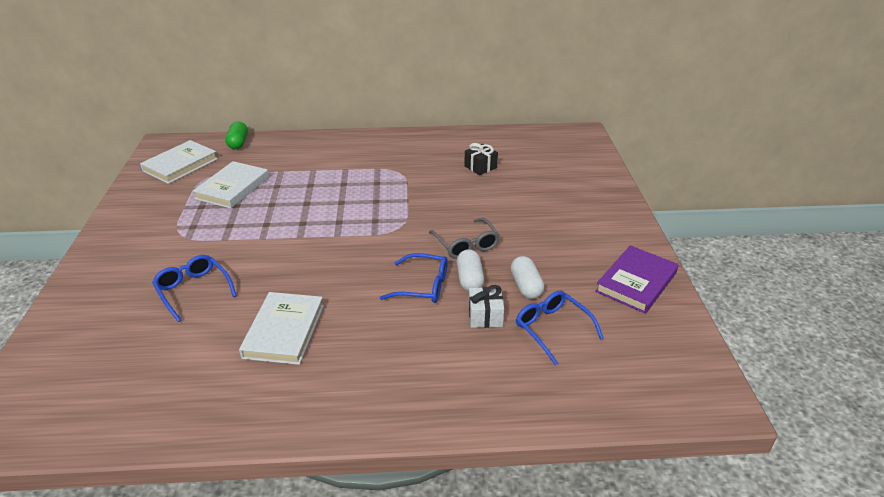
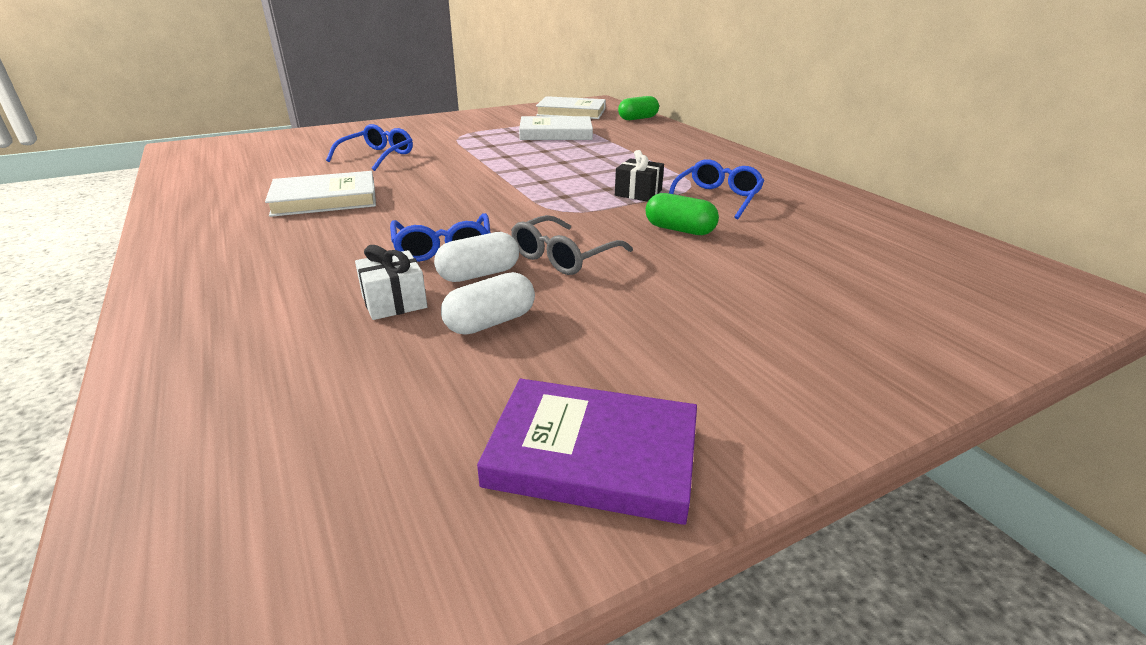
camera: 65 degrees right, 5 degrees down
black gift [464,143,498,175] -> black gift moved to [615,150,664,202]
blue glasses [516,291,604,366] -> blue glasses moved to [669,159,764,219]
none -> green capsule [645,193,719,235]

